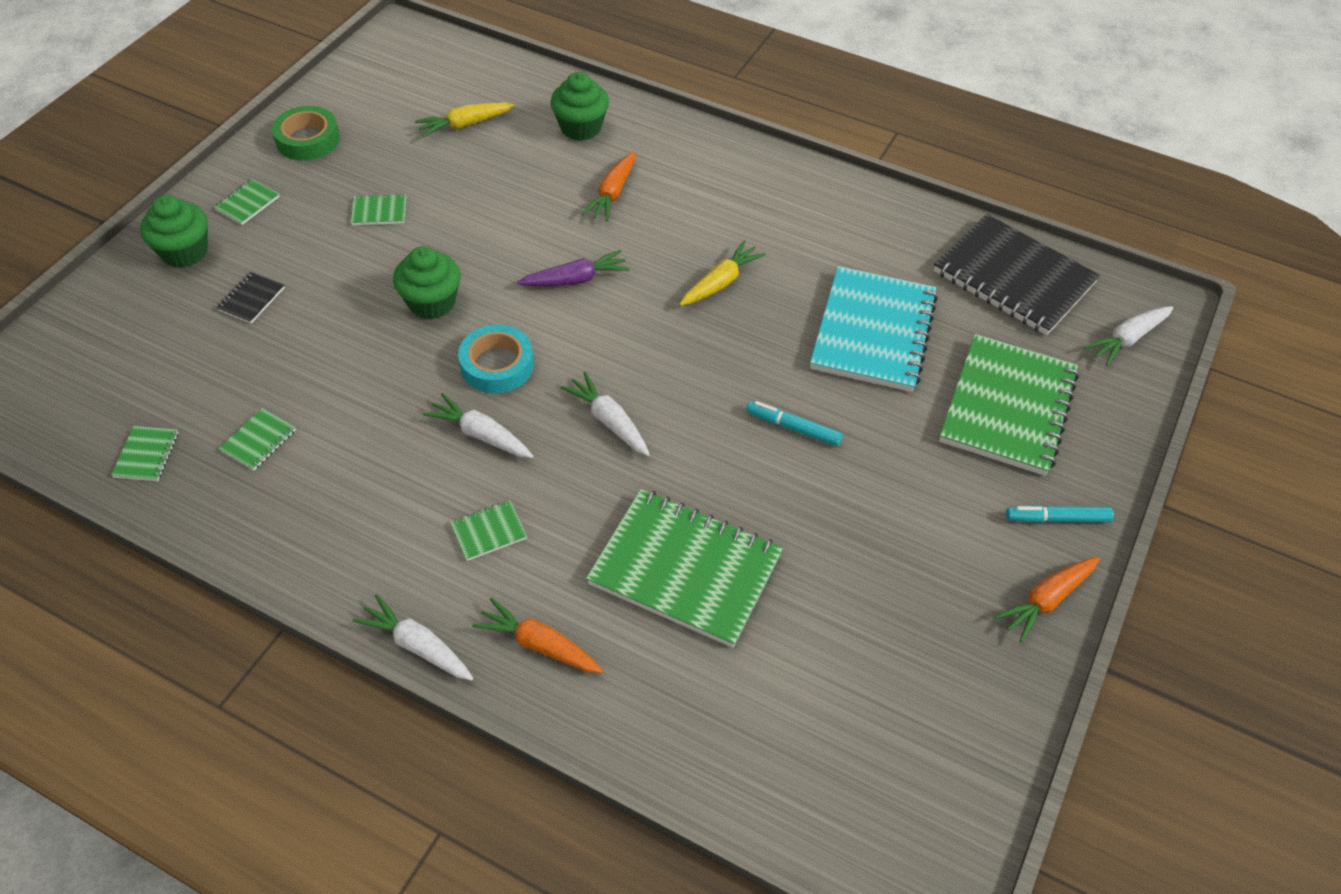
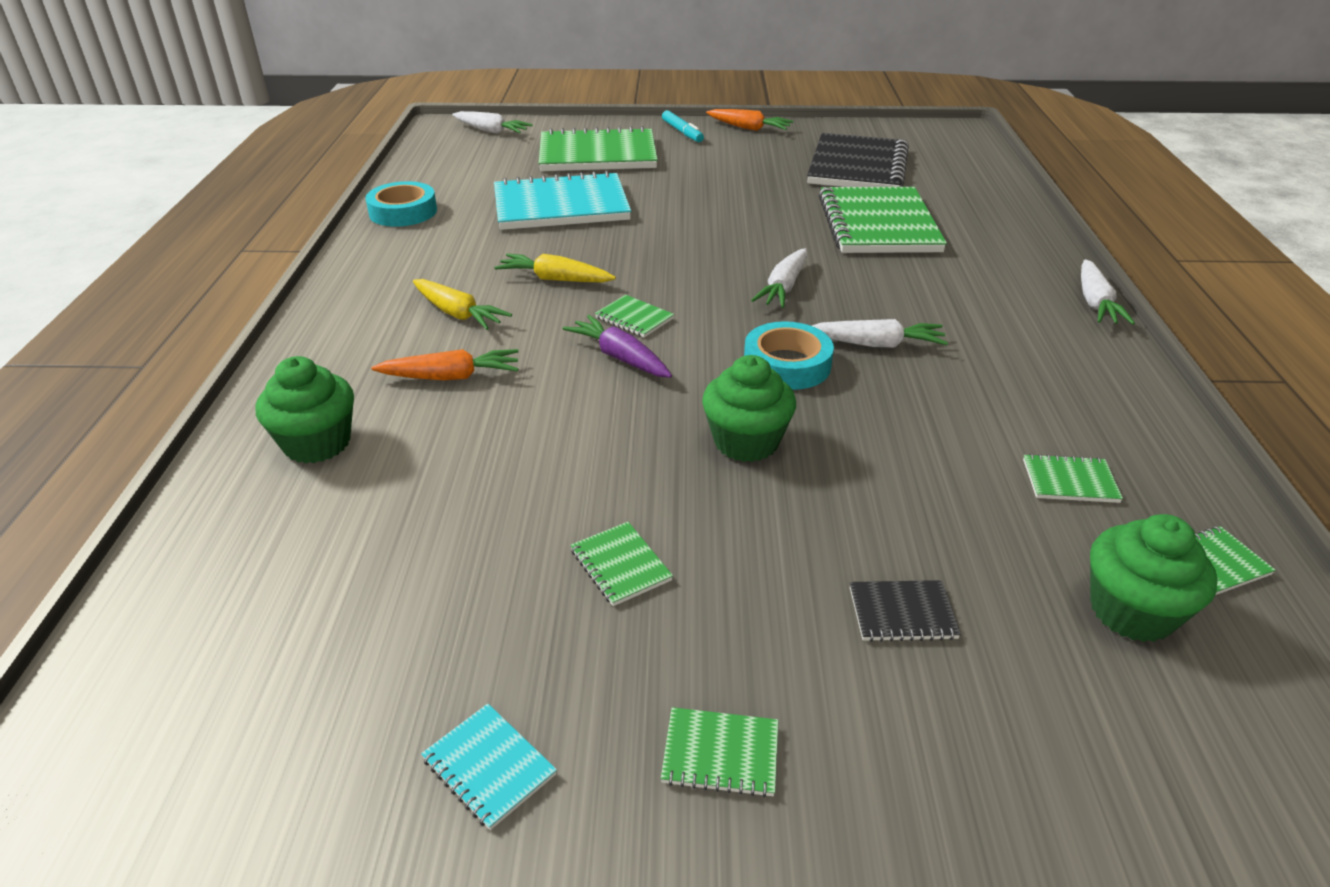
camera: 115 degrees left, 15 degrees down
green cupcake [140,195,208,268] -> green cupcake moved to [1090,514,1218,642]
green tape [272,106,340,161] -> turquoise notebook [421,704,557,830]
yellow carrot [415,102,515,137] -> yellow carrot moved to [413,279,512,330]
white carrot [423,393,533,458] -> white carrot turned 90 degrees counterclockwise [812,319,948,348]
green notebook [450,500,527,561] -> green notebook moved to [595,295,674,338]
orange carrot [472,598,603,673] -> none
turquoise marker [746,401,843,446] -> none
black notebook [934,214,1100,335] -> black notebook moved to [807,133,909,187]
none -> turquoise tape [365,181,437,227]

